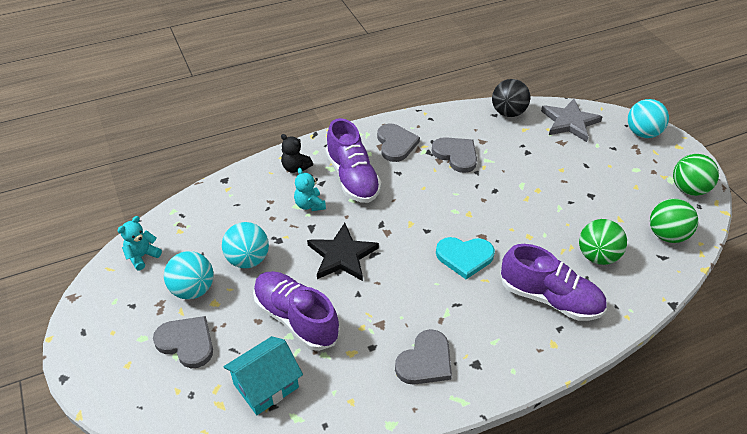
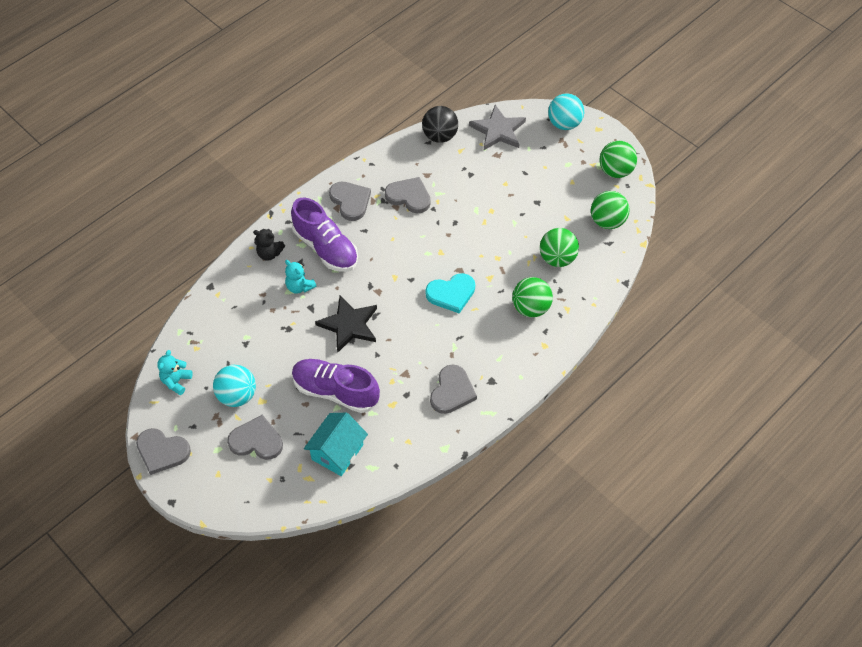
camera: 20 degrees left, 10 degrees up
turquoise ball [222,222,269,268] -> none
purple shoe [501,244,607,321] -> green ball [512,277,553,317]
none -> grey heart [136,428,191,475]

